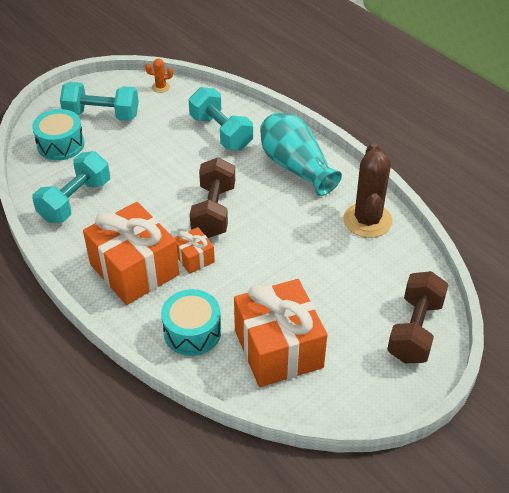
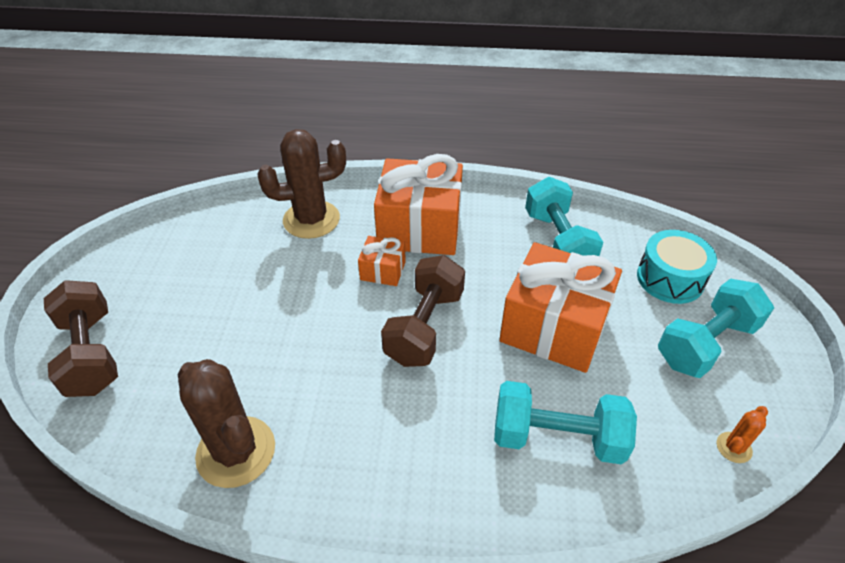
camera: 135 degrees right, 0 degrees up
turquoise drum [161,289,221,356] -> brown cactus [258,129,346,239]
brown dumbbell [190,157,235,238] -> brown dumbbell turned 60 degrees clockwise [381,255,465,367]
orange gift [234,279,327,387] -> orange gift moved to [499,242,622,373]
turquoise vase [260,113,342,196] -> none

